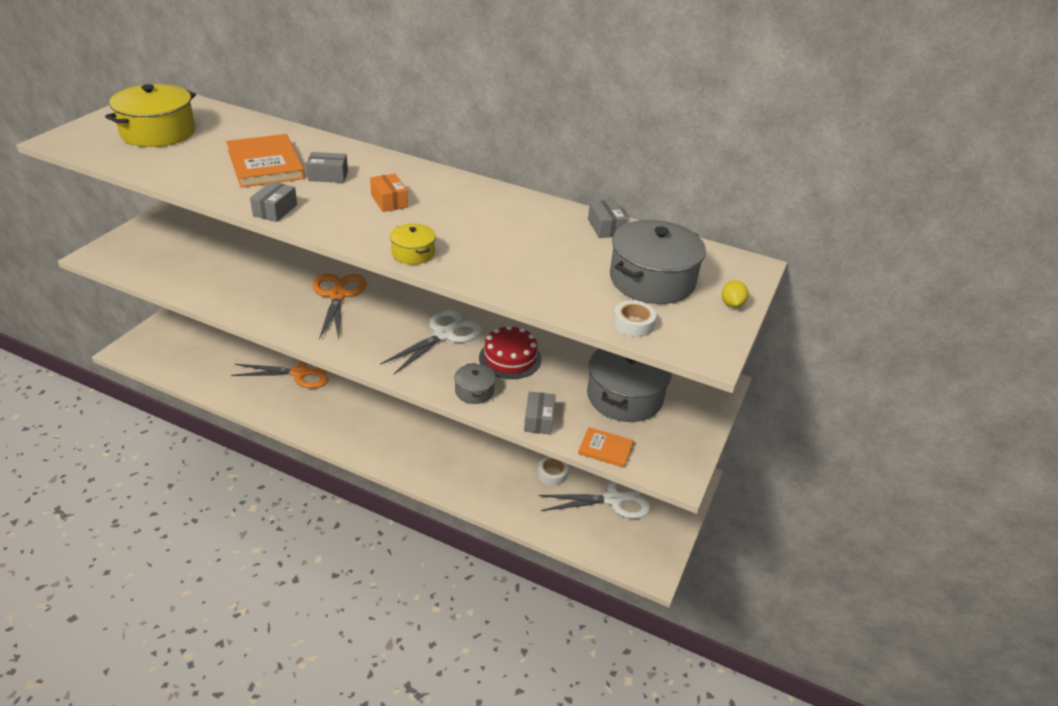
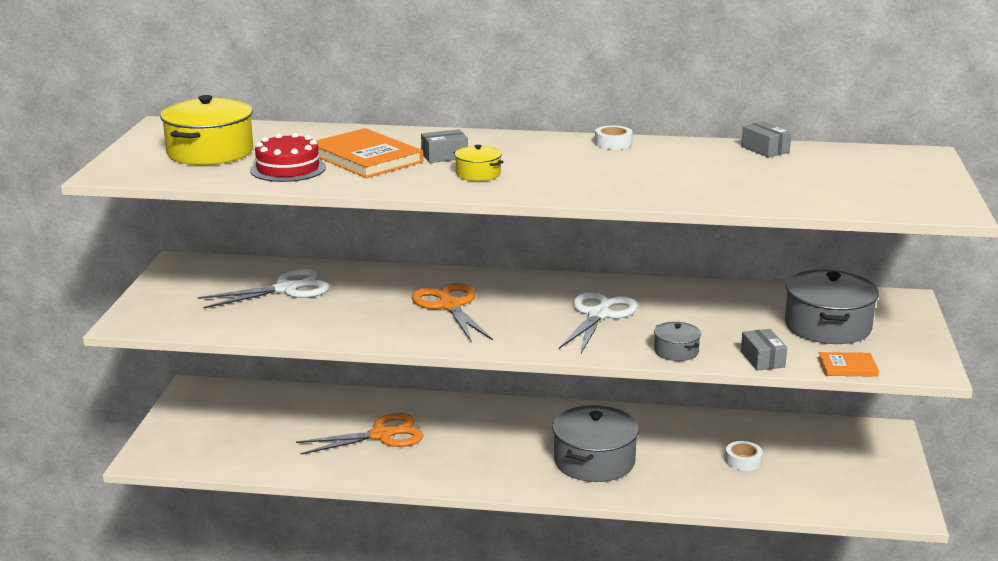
camera: 15 degrees left, 15 degrees down
grey box [250,181,297,222] -> none
orange box [370,174,408,212] -> none
yellow pot [390,224,436,265] -> yellow pot moved to [453,145,503,181]
red cake [479,325,542,379] -> red cake moved to [250,133,326,182]
white scissors [538,481,651,519] -> white scissors moved to [198,269,330,309]
grey pot [610,220,706,304] -> grey pot moved to [552,405,639,482]
white tape [613,301,656,337] -> white tape moved to [595,125,633,150]
yellow lemon [722,280,749,308] -> none

